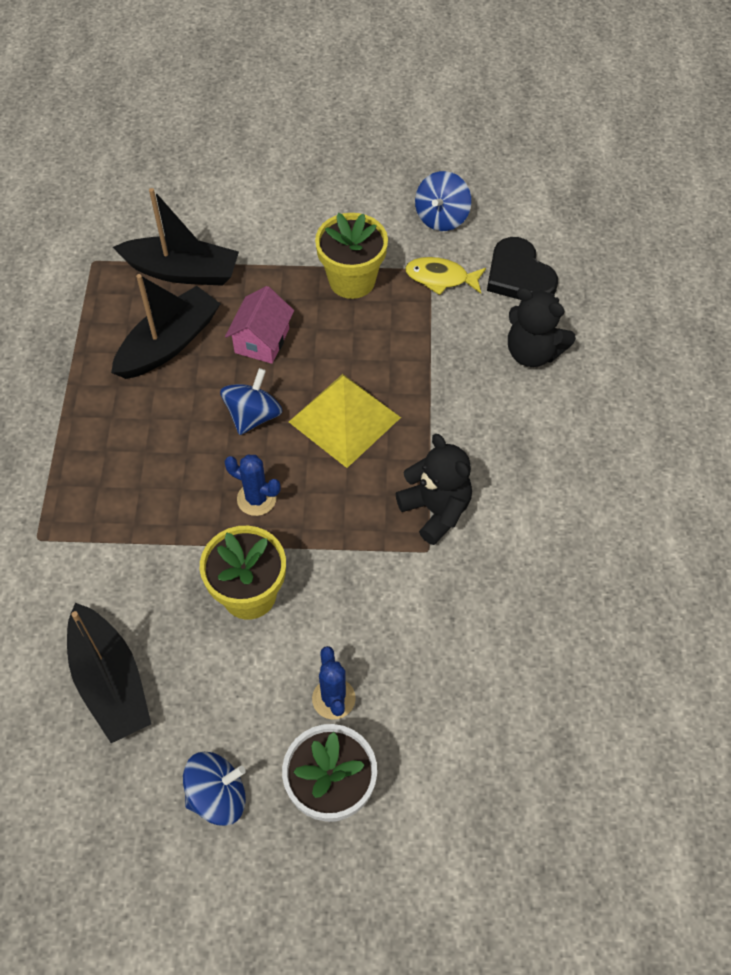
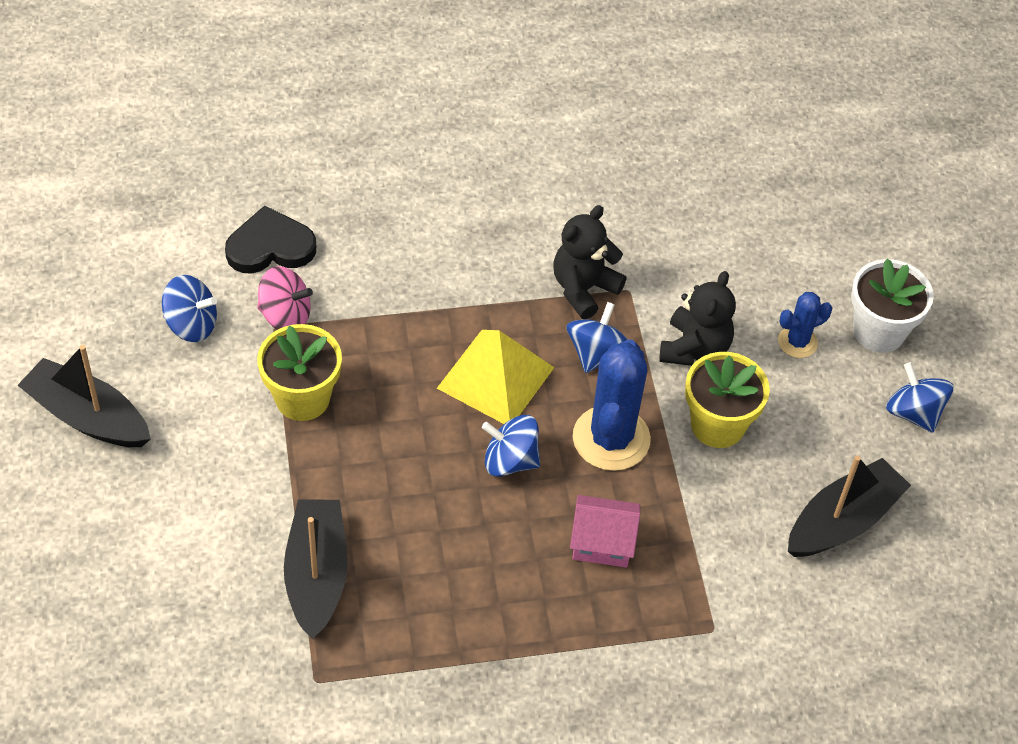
camera: 105 degrees left, 5 degrees down
black boat [111,274,221,379] -> black boat moved to [17,345,151,447]
pink house [225,286,294,364] -> pink house moved to [570,495,640,568]
blue cactus [225,455,281,516] -> blue cactus [573,339,651,471], size x1.88
yellow fish [405,257,486,295] -> pink spinning top [257,266,313,330]
black heart [487,237,558,300] -> black heart turned 150 degrees counterclockwise [225,205,316,274]
black teddy bear [508,287,576,367] -> black teddy bear moved to [659,271,736,366]
none -> blue spinning top [566,302,628,373]

